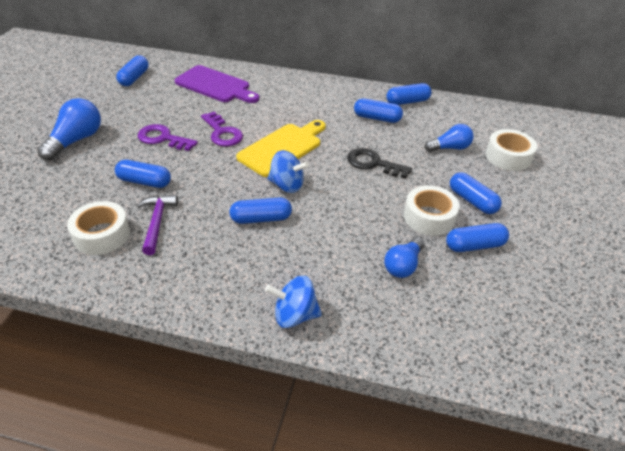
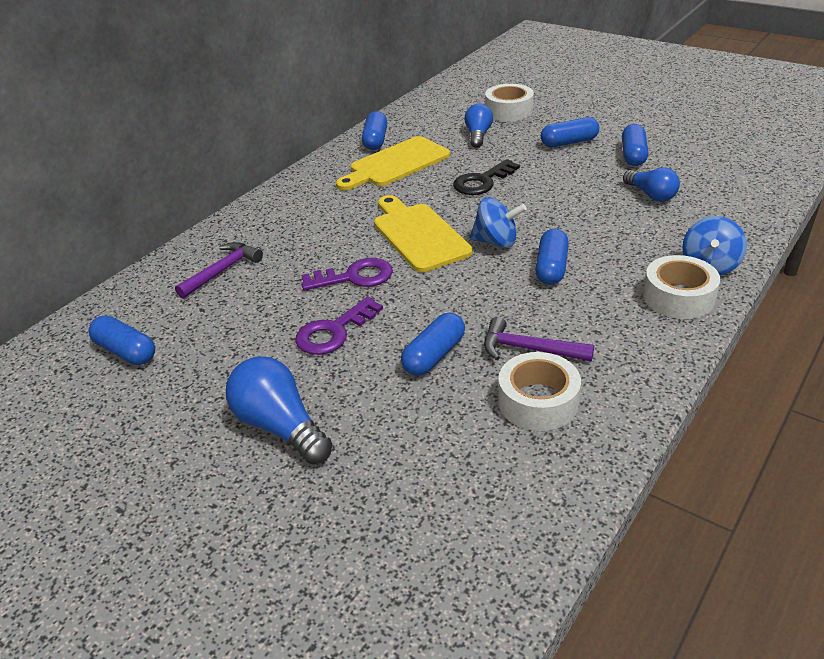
camera: 65 degrees left, 5 degrees down
purple cutting board [174,65,259,103] -> purple hammer [175,242,263,299]
blue spinning top [268,150,309,193] -> blue spinning top turned 60 degrees clockwise [470,197,527,248]
blue capsule [354,98,403,123] -> yellow cutting board [336,136,450,191]
white tape [404,186,460,236] -> white tape moved to [643,255,720,319]

